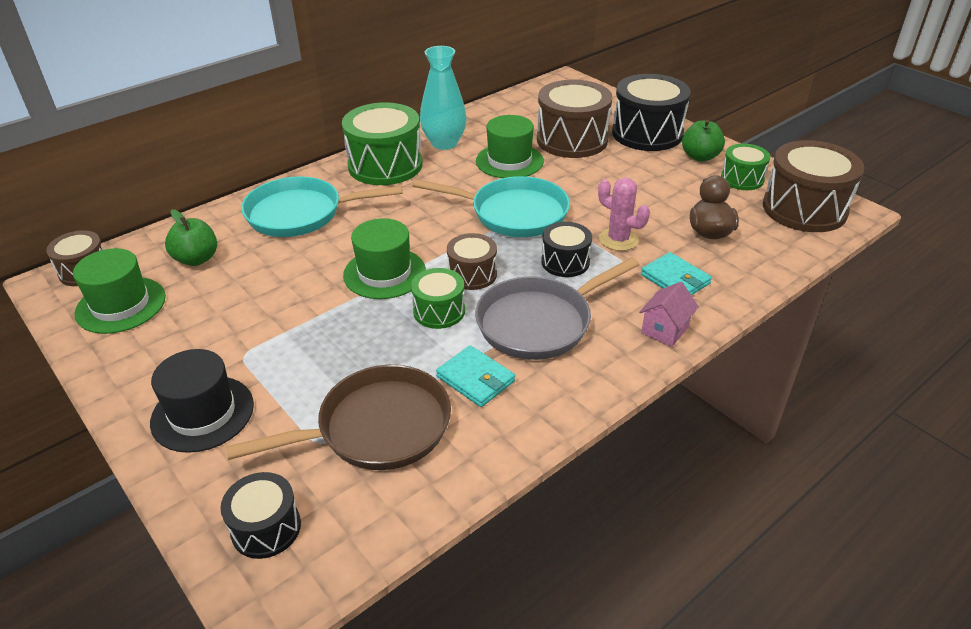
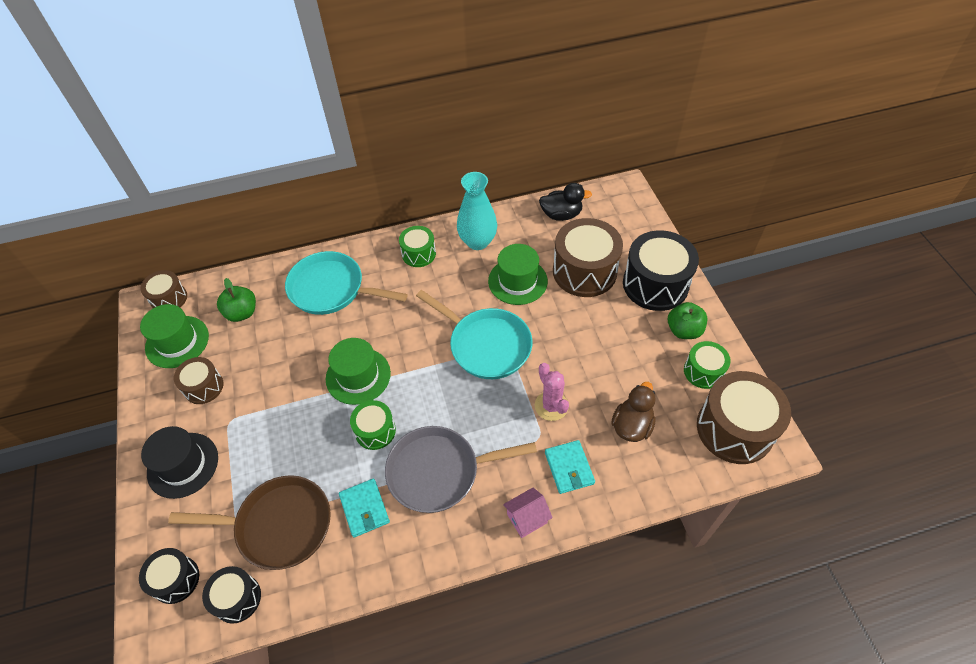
camera: 25 degrees right, 15 degrees up
green drum [342,102,423,185] -> green drum [399,226,436,267], size x0.55
brown drum [447,233,497,290] -> brown drum moved to [174,357,224,404]
black drum [541,222,592,277] -> black drum moved to [202,566,261,624]
none -> black duck [539,183,592,221]

